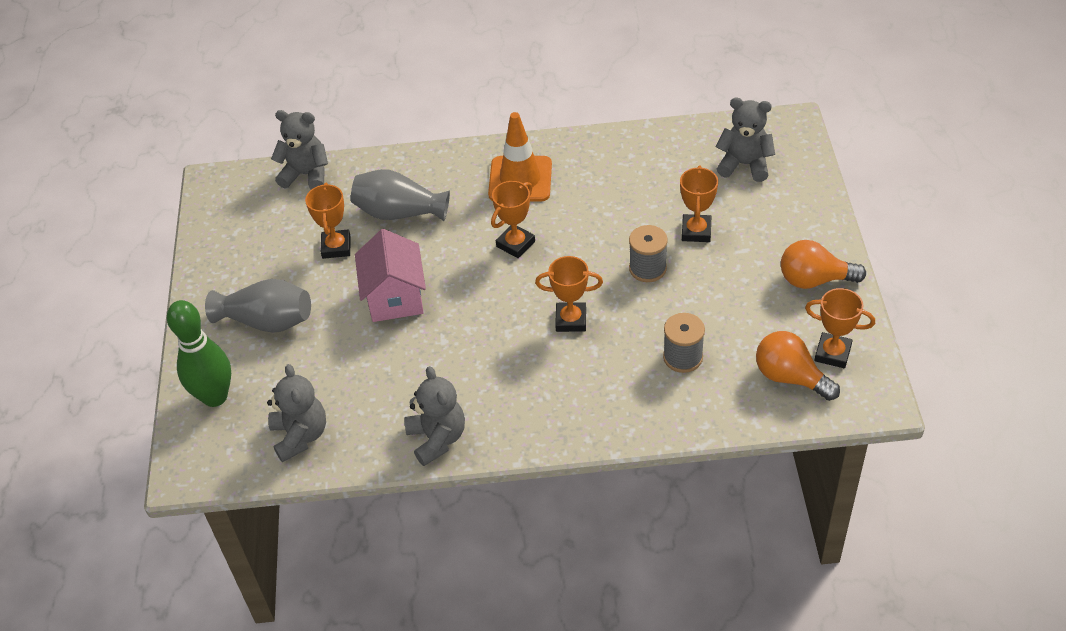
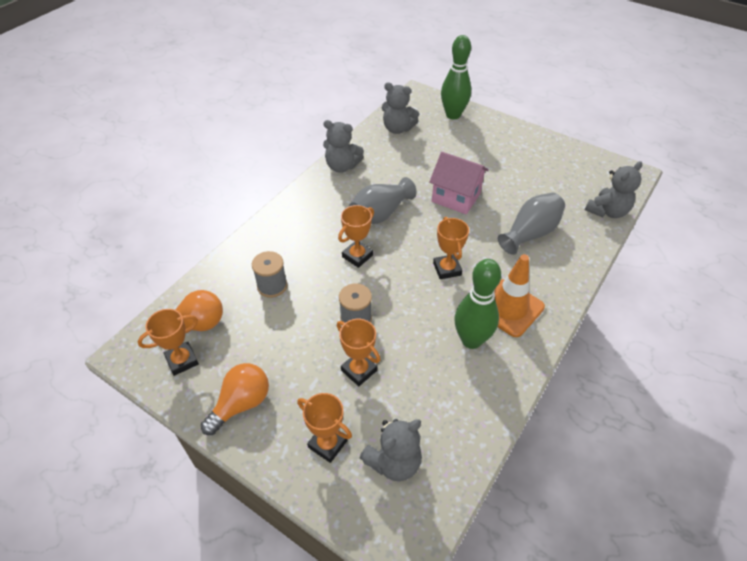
camera: 125 degrees right, 0 degrees up
grey vase [205,279,311,333] -> grey vase moved to [349,177,416,224]
orange trophy [305,183,351,259] -> orange trophy moved to [297,393,352,463]
none -> green bowling pin [454,259,501,349]

